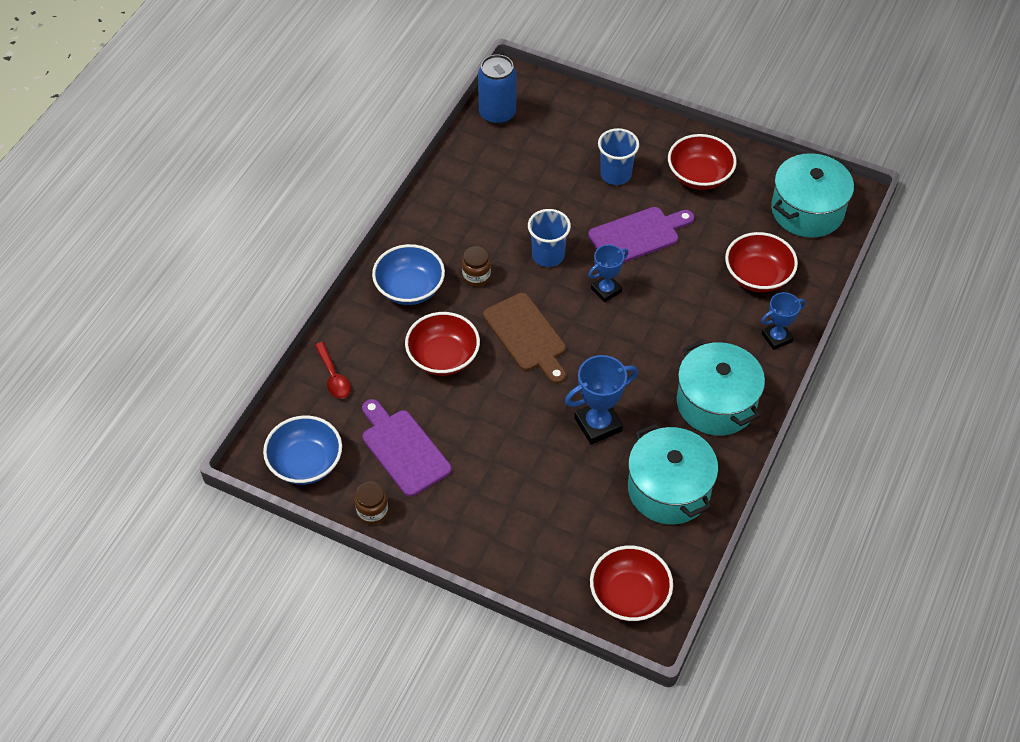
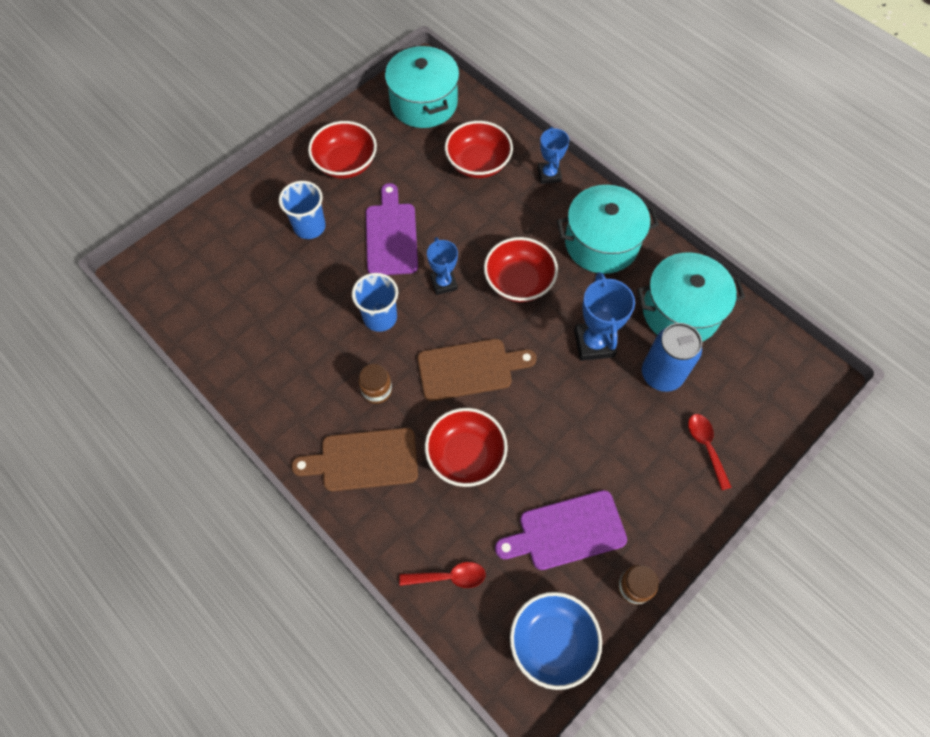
camera: 70 degrees left, 10 degrees up
blue bowl [372,244,445,305] -> brown cutting board [291,428,418,491]
blue can [478,54,516,125] -> blue can moved to [642,323,702,392]
red bowl [590,546,673,622] -> red bowl moved to [484,237,558,302]
none -> red spoon [688,414,732,490]

